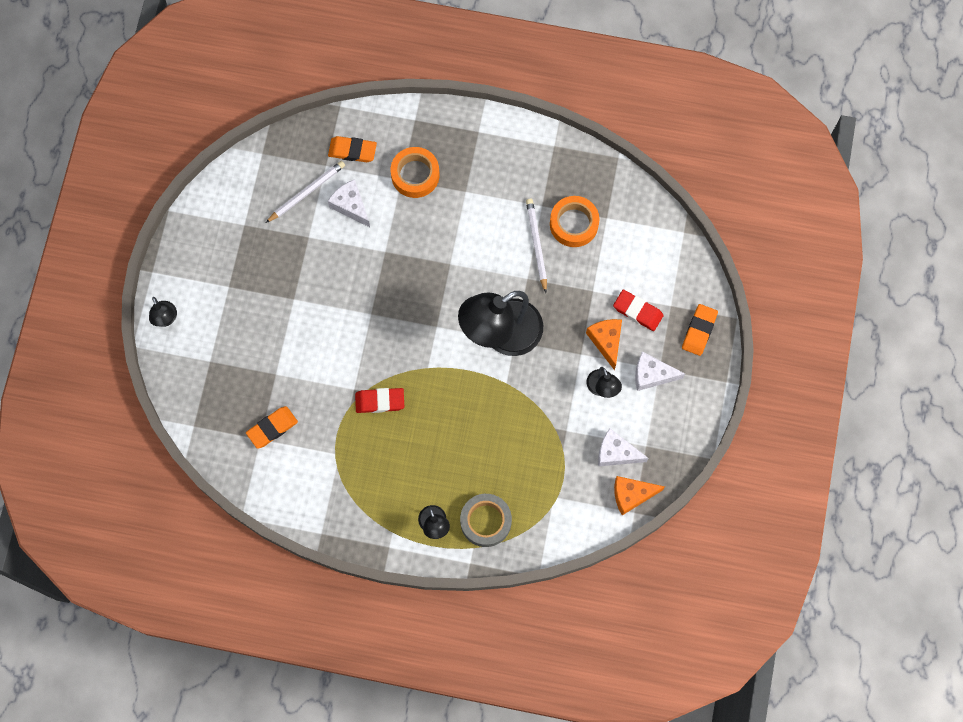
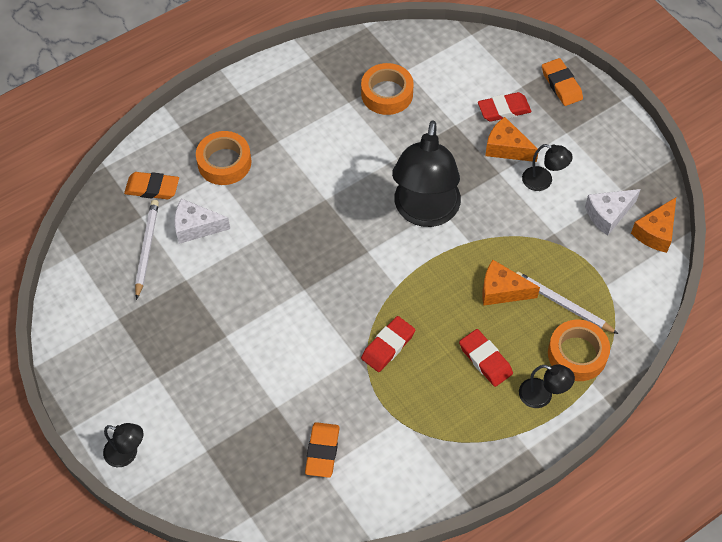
camera: 45 degrees left, 15 degrees down
orange eraser [328,136,377,162] -> orange eraser turned 45 degrees clockwise [124,172,179,199]
grey tape [460,494,512,547] -> orange tape [548,320,610,381]
white pencil [526,199,547,293] -> white pencil moved to [516,271,618,334]
white cheese [635,351,685,391] -> none
none -> red eraser [459,329,513,387]
none -> orange cheese [482,260,540,306]

